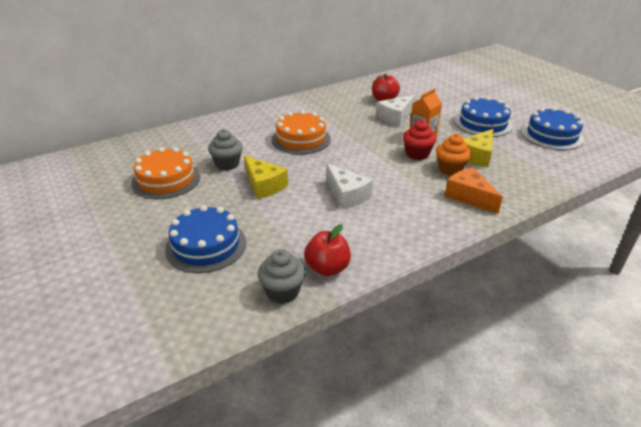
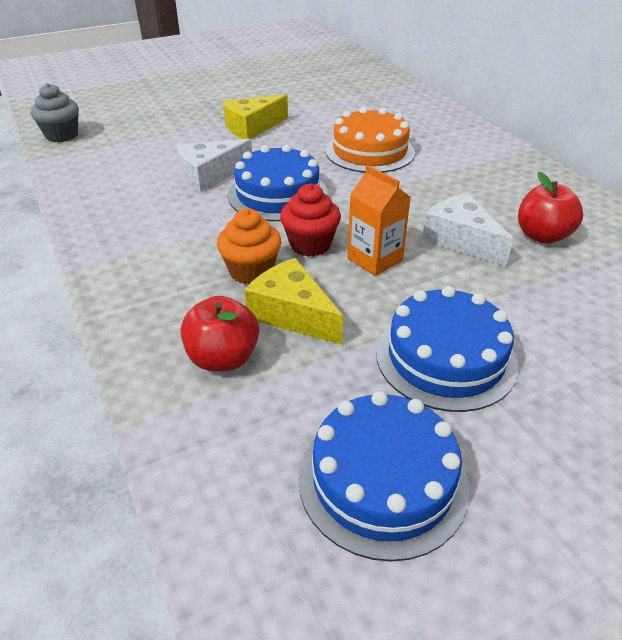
camera: 95 degrees right, 5 degrees up
orange cake [131,147,200,199] -> none
blue cake [165,205,246,273] -> blue cake moved to [228,145,328,221]
grey cupcake [208,129,243,171] -> none
red apple [304,224,351,276] -> red apple moved to [181,296,259,371]
orange cheese [445,167,503,214] -> none

